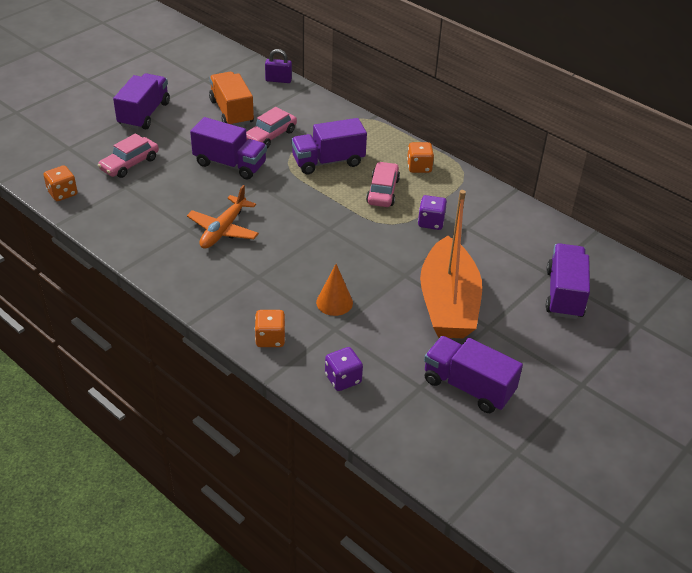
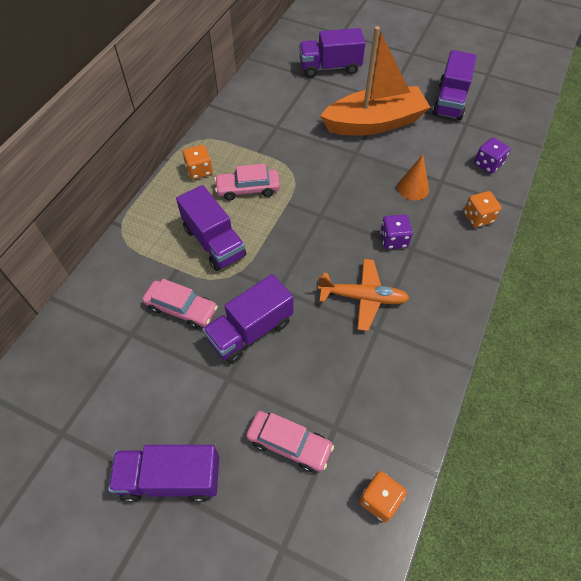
camera: 105 degrees left, 15 degrees up
purple truck [190,117,267,180] -> purple truck turned 135 degrees counterclockwise [203,274,294,364]
orange truck [209,72,254,126] -> none
purple padlock [265,49,292,83] -> none
purple dice [418,195,447,230] -> purple dice moved to [380,214,413,249]

